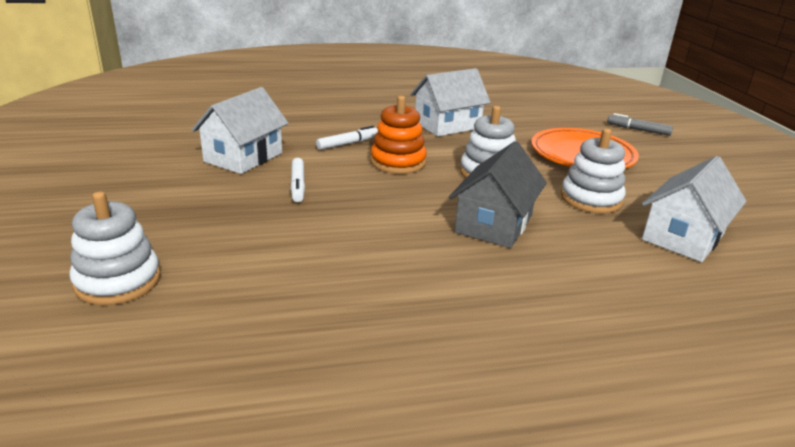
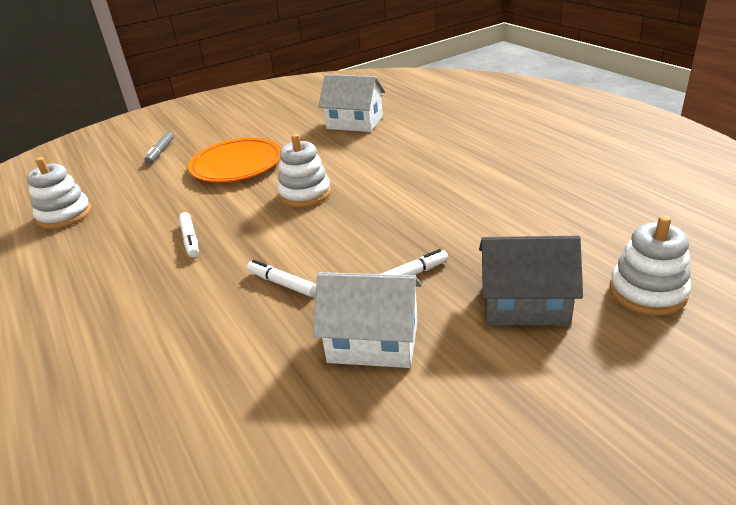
camera: 105 degrees left, 5 degrees up
orange stacking toy [370,96,427,174] -> none
white house [410,68,491,137] -> white marker [179,212,199,258]
grey house [449,141,547,248] -> grey house moved to [479,236,583,326]
white stacking toy [561,128,626,214] -> white stacking toy moved to [27,157,91,229]

